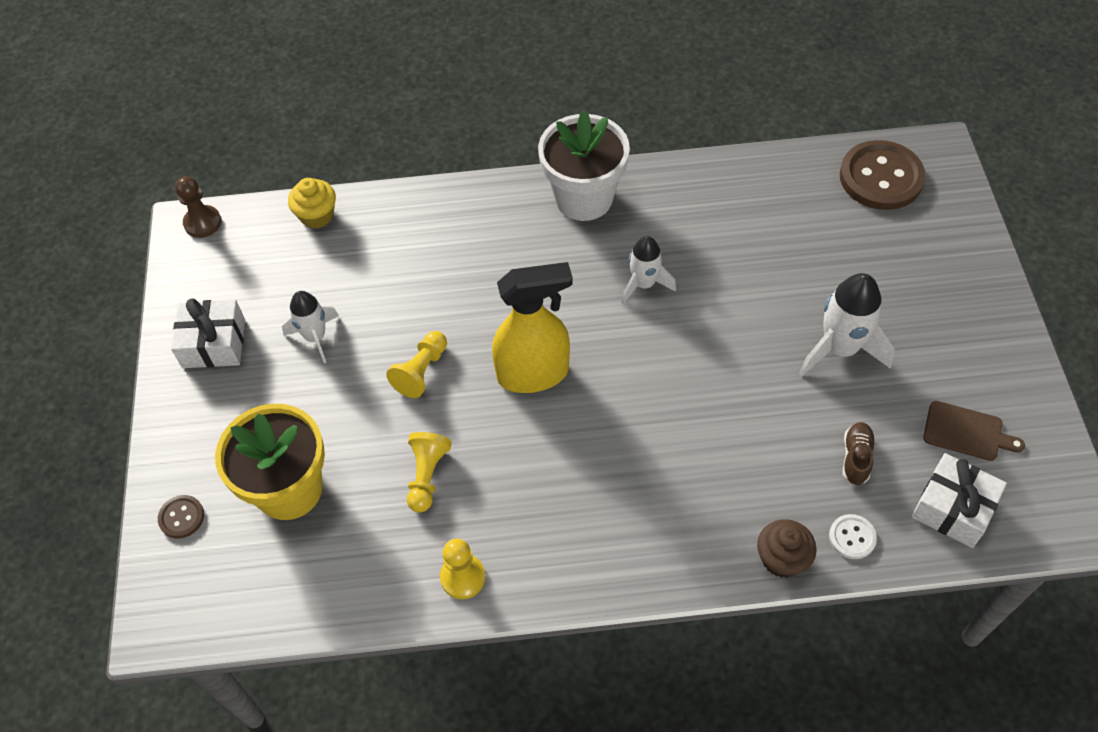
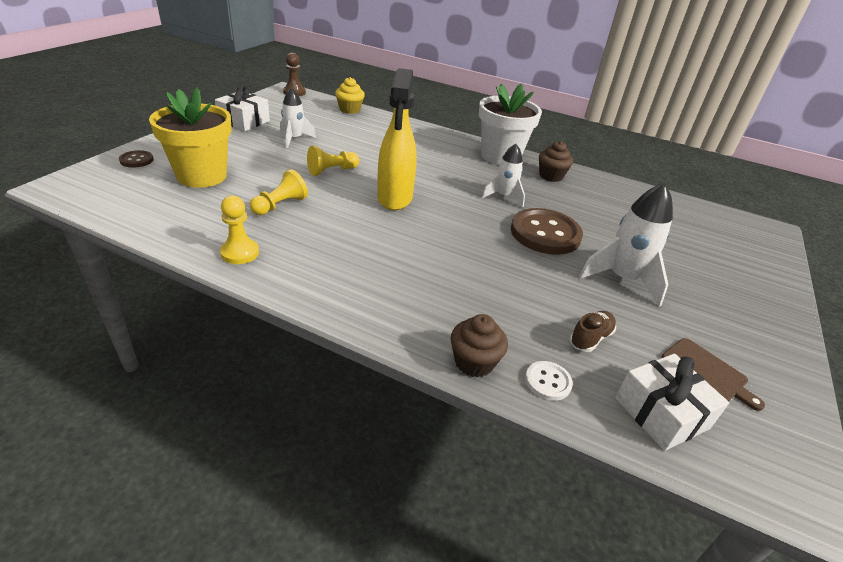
camera: 25 degrees right, 20 degrees down
yellow spray bottle [492,262,573,393] -> yellow spray bottle turned 75 degrees clockwise [377,68,417,211]
brown button [840,140,926,210] -> brown button moved to [511,208,583,255]
none -> brown cupcake [539,141,573,182]

